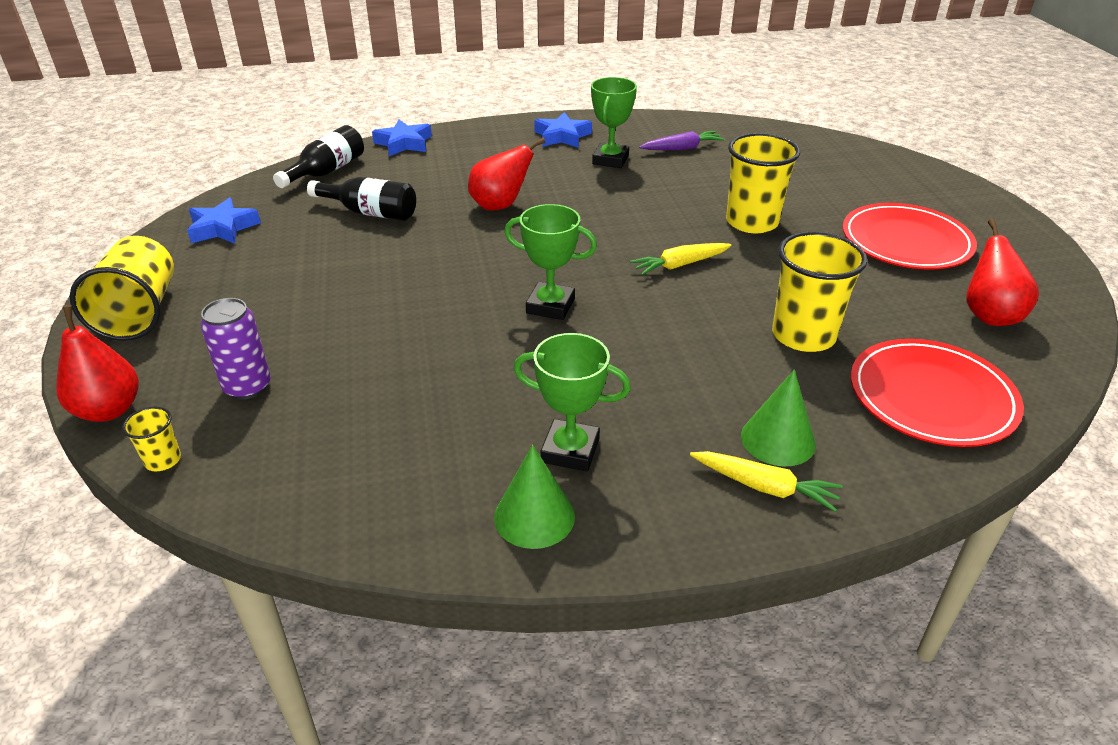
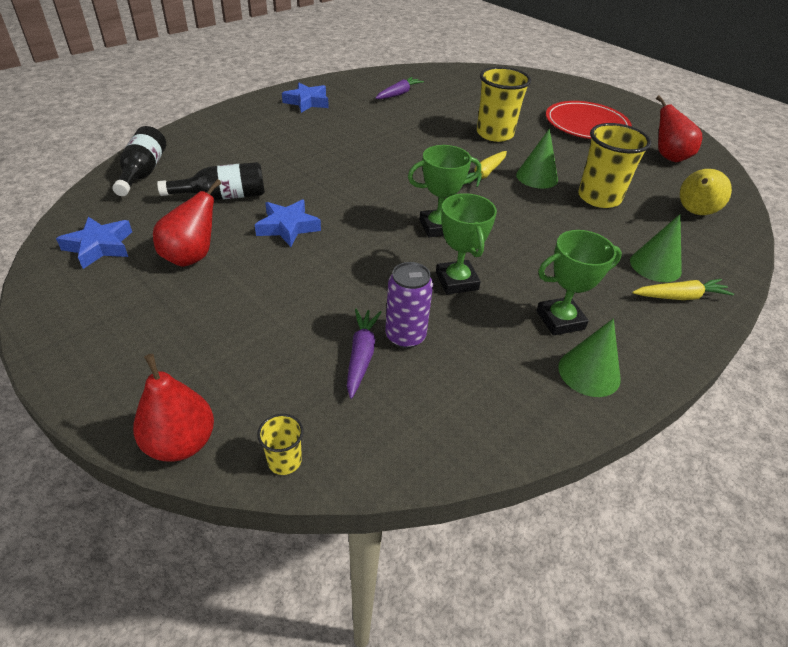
camera: 35 degrees left, 5 degrees up
yellow cup [70,236,174,341] -> none
purple can [200,298,271,400] -> purple can moved to [385,262,433,348]
blue star [372,120,432,156] -> blue star moved to [255,199,321,247]
red pear [468,138,545,211] -> red pear moved to [153,179,222,267]
green trophy [591,77,637,168] -> green trophy moved to [436,193,497,294]
red plate [851,339,1024,447] -> yellow pear [680,169,732,215]
none -> purple carrot [347,309,382,399]
none -> green cone [516,128,558,189]

